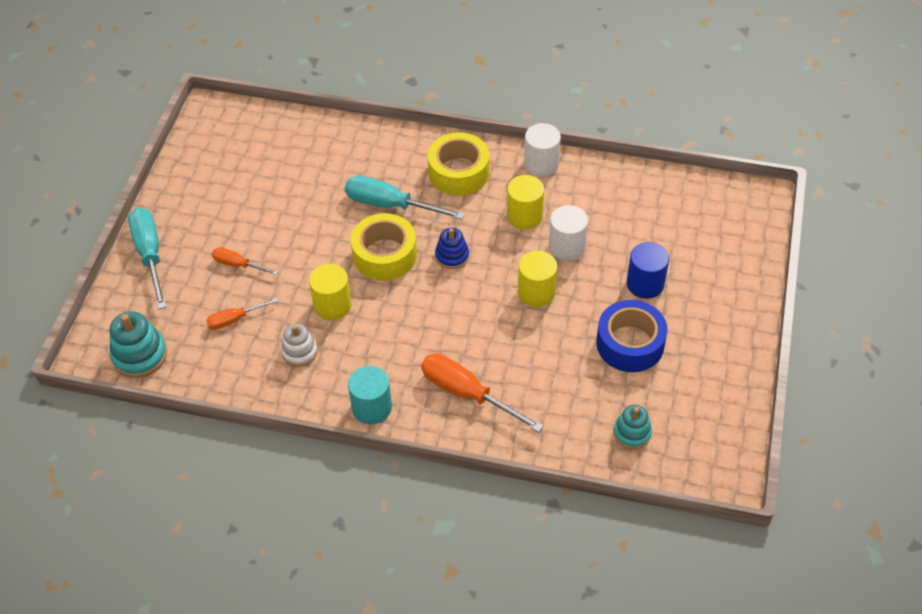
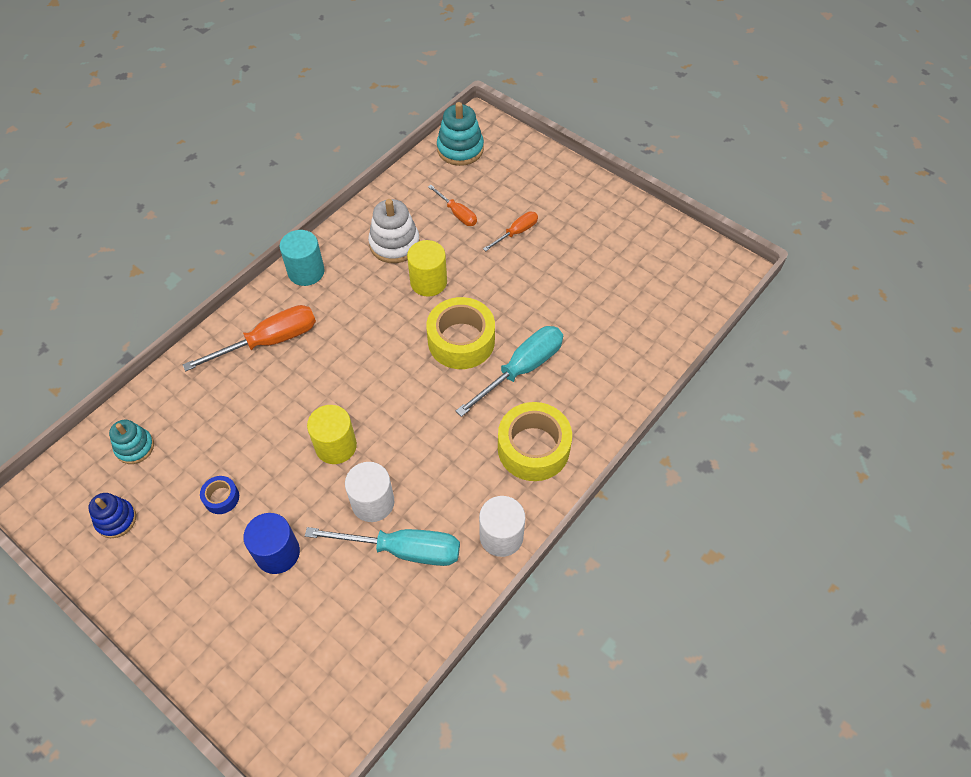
camera: 115 degrees right, 5 degrees up
turquoise screwdriver [128,208,166,309] -> turquoise screwdriver moved to [305,527,460,566]
orange screwdriver [206,298,278,330] -> orange screwdriver turned 135 degrees clockwise [428,185,477,226]
white stacking toy [281,324,318,367] -> white stacking toy [368,199,420,263], size x1.53
blue stacking toy [435,228,469,269] -> blue stacking toy moved to [88,493,136,538]
yellow cylinder [507,175,544,229] -> none
blue tape [596,300,668,372] -> blue tape [200,476,239,514], size x0.47

